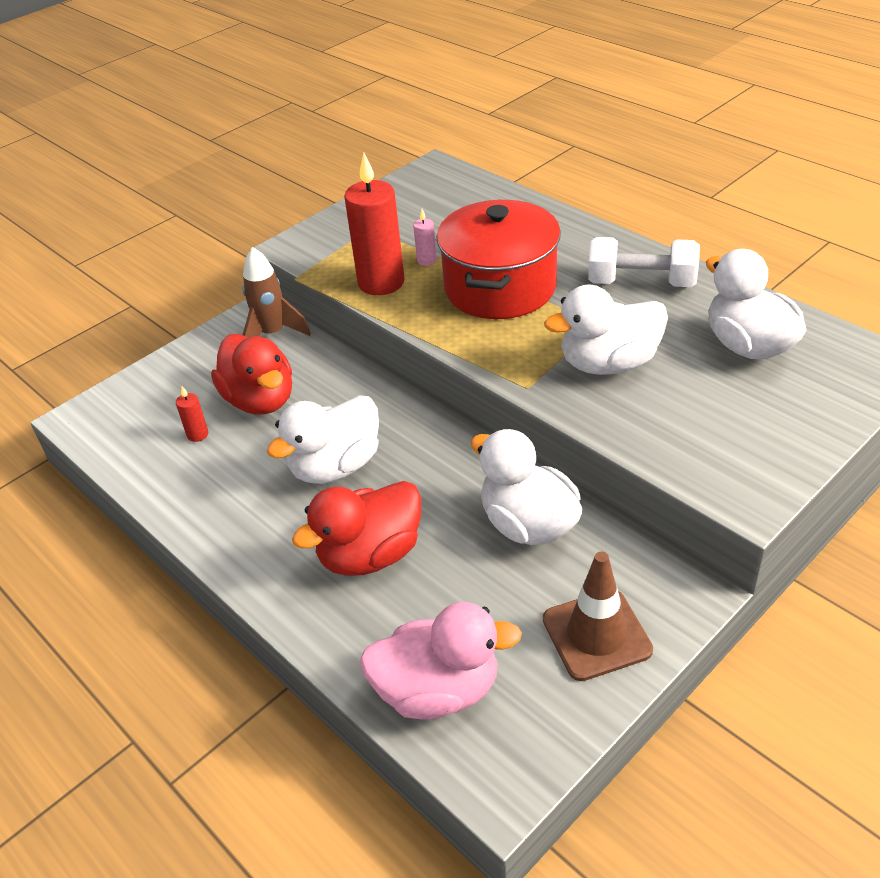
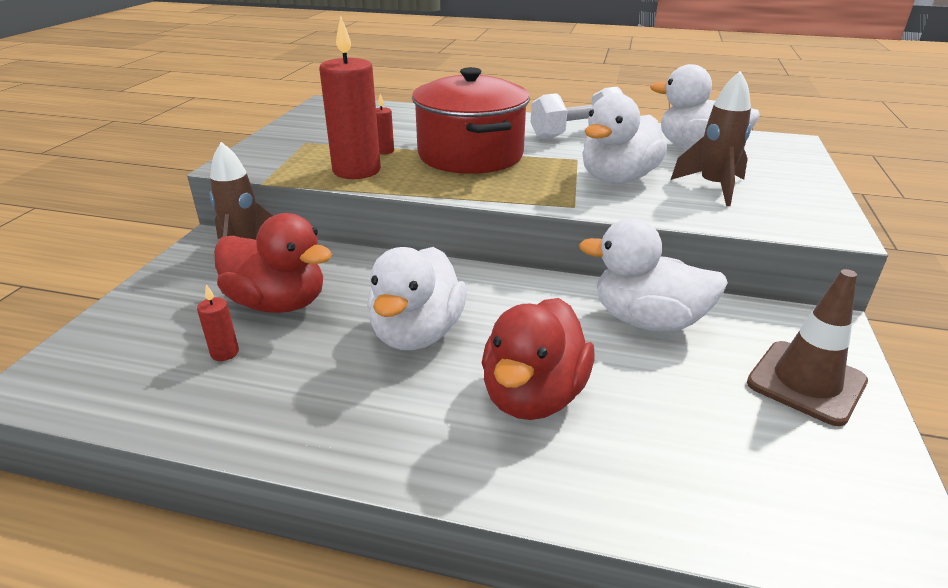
camera: 35 degrees left, 10 degrees down
pink duck [359,602,522,720] -> none
pink candle [413,209,437,266] -> red candle [376,94,394,155]
none -> brown rocket [671,71,751,206]

